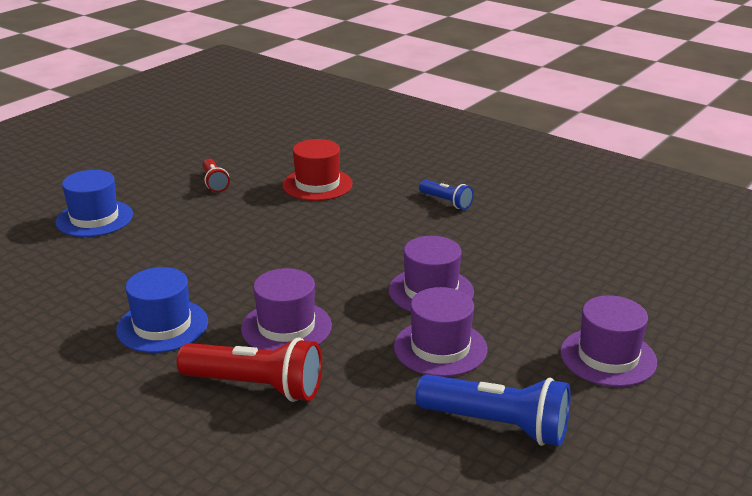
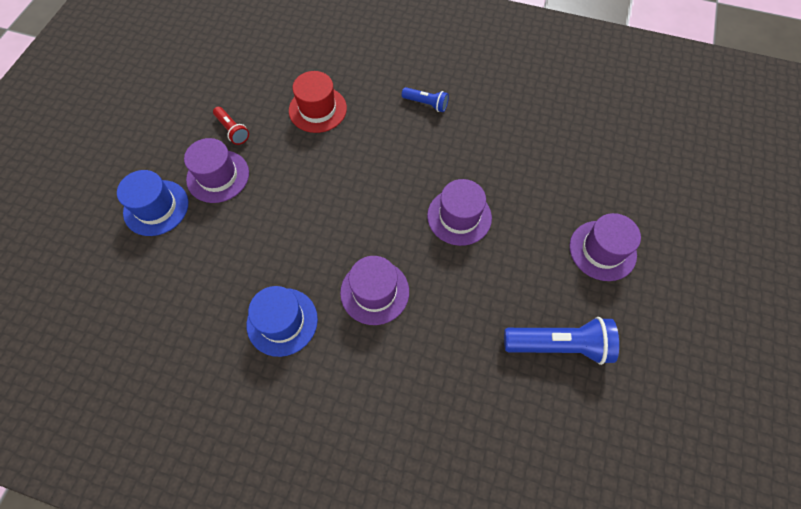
camera: 20 degrees left, 35 degrees up
red flashlight [177,337,322,402] -> none
purple hat [394,287,487,377] -> purple hat moved to [184,138,249,203]

